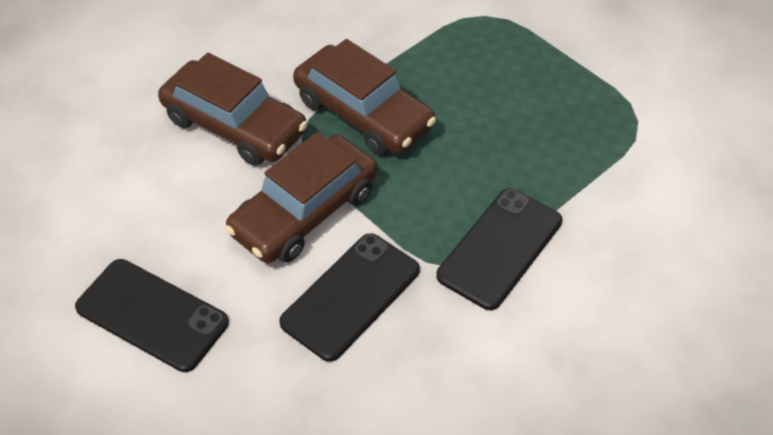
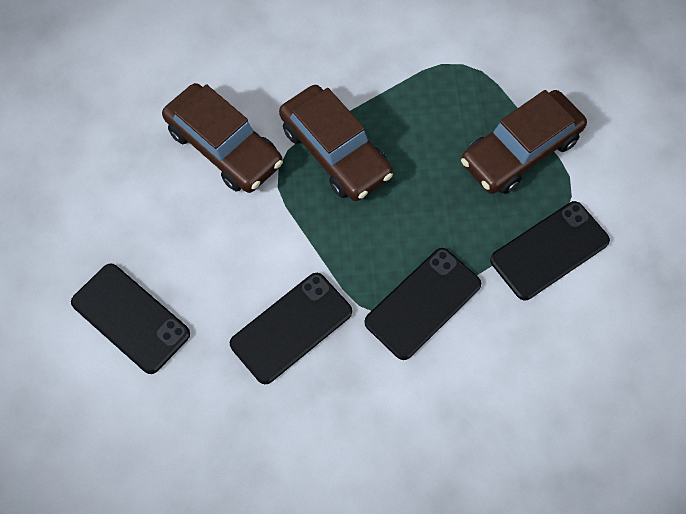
camera: 10 degrees right, 15 degrees up
brown car [225,132,378,263] -> brown car moved to [461,90,587,194]
none -> black phone [490,201,610,300]

